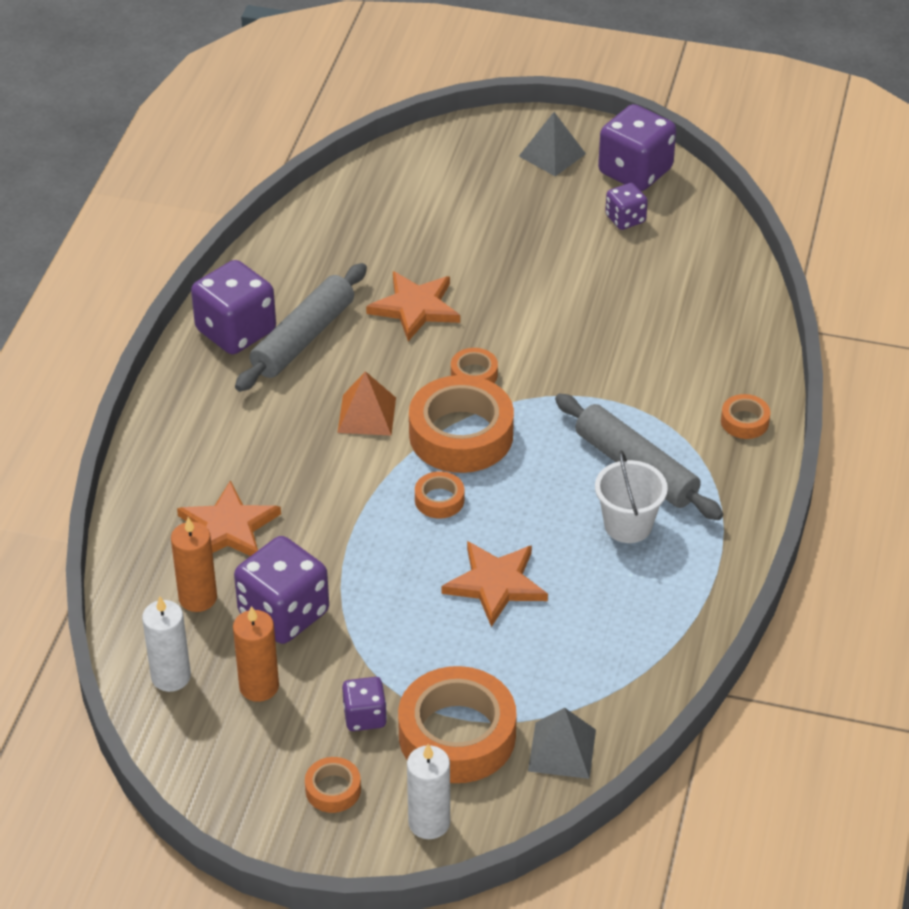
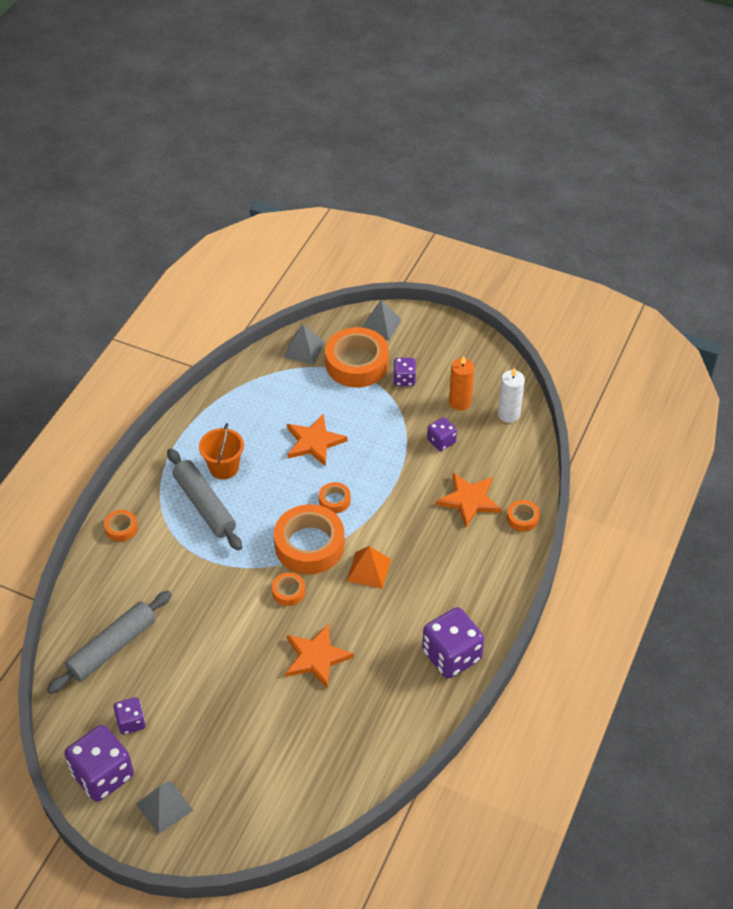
camera: 170 degrees left, 5 degrees up
orange candle [171,517,217,612] -> none
purple dice [234,536,329,644] -> purple dice [427,417,457,451], size x0.54
grey rolling pin [235,263,367,392] -> grey rolling pin moved to [47,591,172,694]
orange tape [305,757,361,813] -> orange tape moved to [507,500,540,532]
white candle [407,744,450,839] -> grey pyramid [362,300,402,341]
white bucket [595,450,668,543] -> orange bucket [199,423,244,479]

